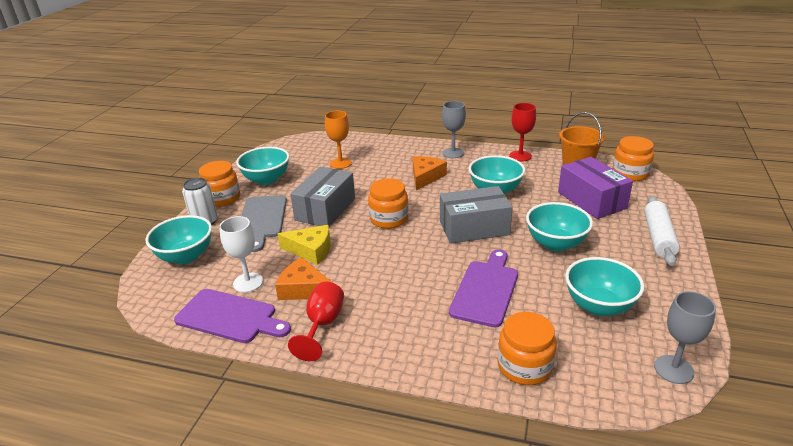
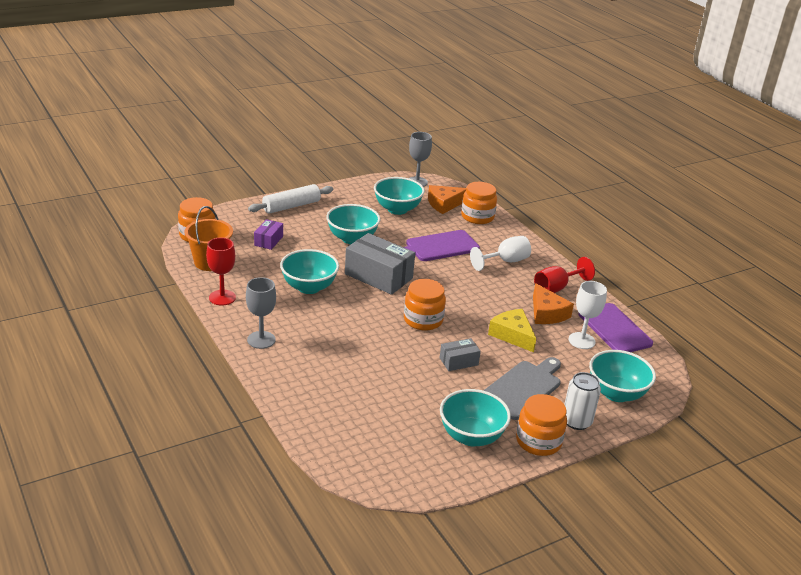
camera: 140 degrees left, 0 degrees up
grey box [290,167,355,227] -> grey box [440,338,481,371], size x0.52
orange goblet [325,111,352,169] -> none
orange cheese [412,156,447,190] -> orange cheese moved to [428,185,466,214]
purple box [558,157,633,219] -> purple box [254,219,283,250], size x0.52
none -> white goblet [470,236,531,271]

